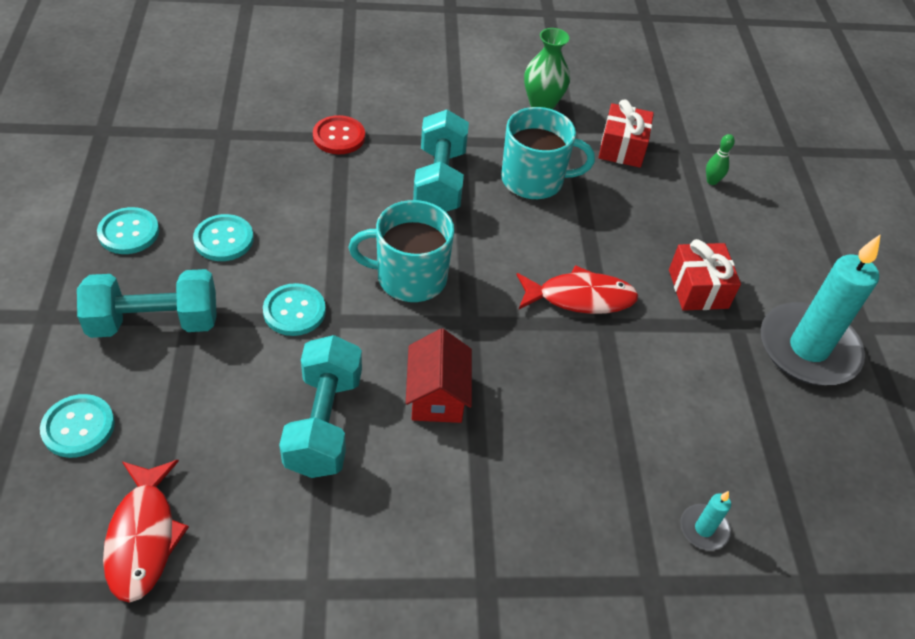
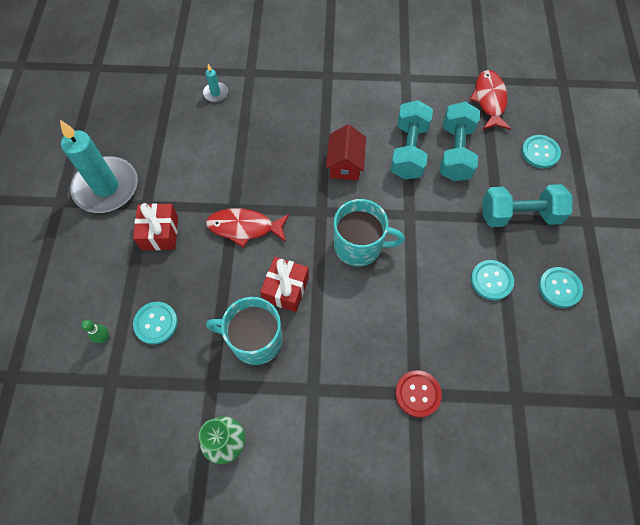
camera: 170 degrees left, 15 degrees up
turquoise button [263,283,326,336] -> turquoise button moved to [133,302,178,345]
turquoise dumbbell [413,110,469,212] -> turquoise dumbbell moved to [440,102,480,181]
red gift [598,100,654,168] -> red gift moved to [260,257,309,312]

